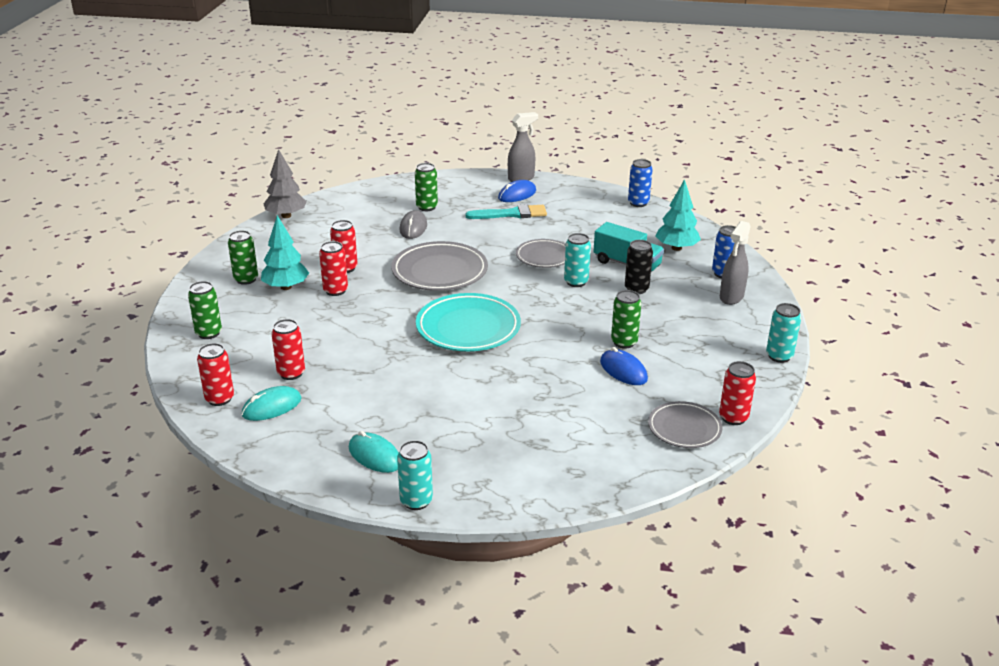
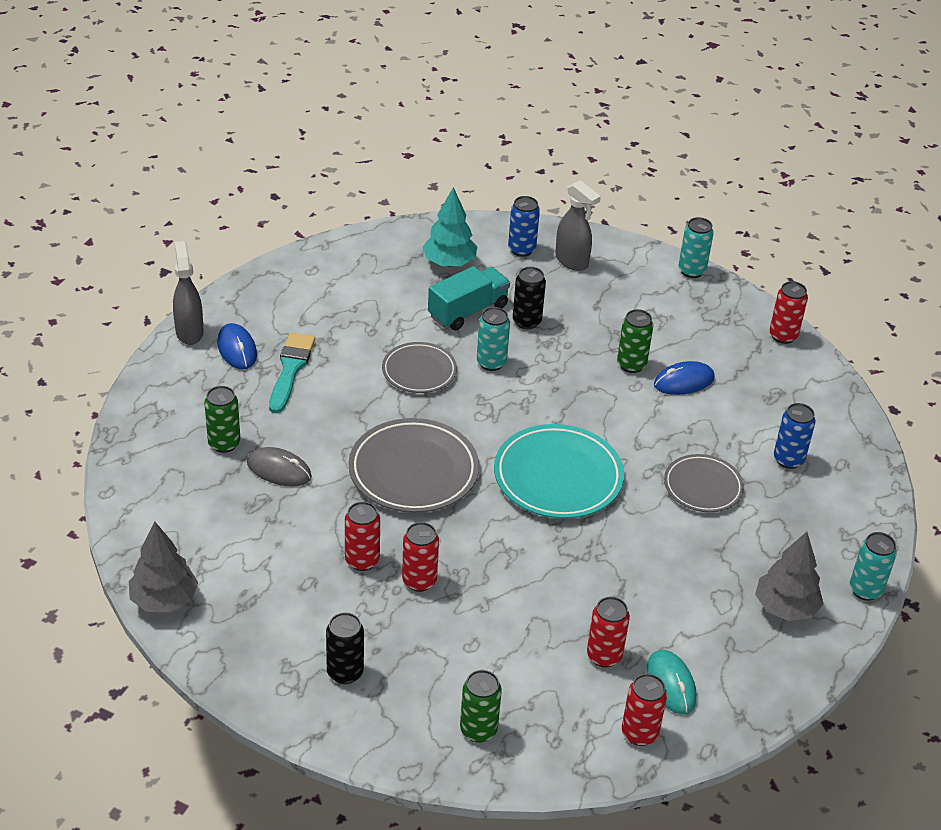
camera: 75 degrees left, 10 degrees up
green can [228,230,258,285] -> black can [326,612,364,684]
turquoise tree [261,215,309,290] -> none
turquoise mouse [349,431,399,473] -> grey tree [755,532,824,621]
blue can [628,159,653,207] -> blue can moved to [774,403,816,469]
grey plate [648,401,722,448] -> grey plate moved to [664,454,744,512]

